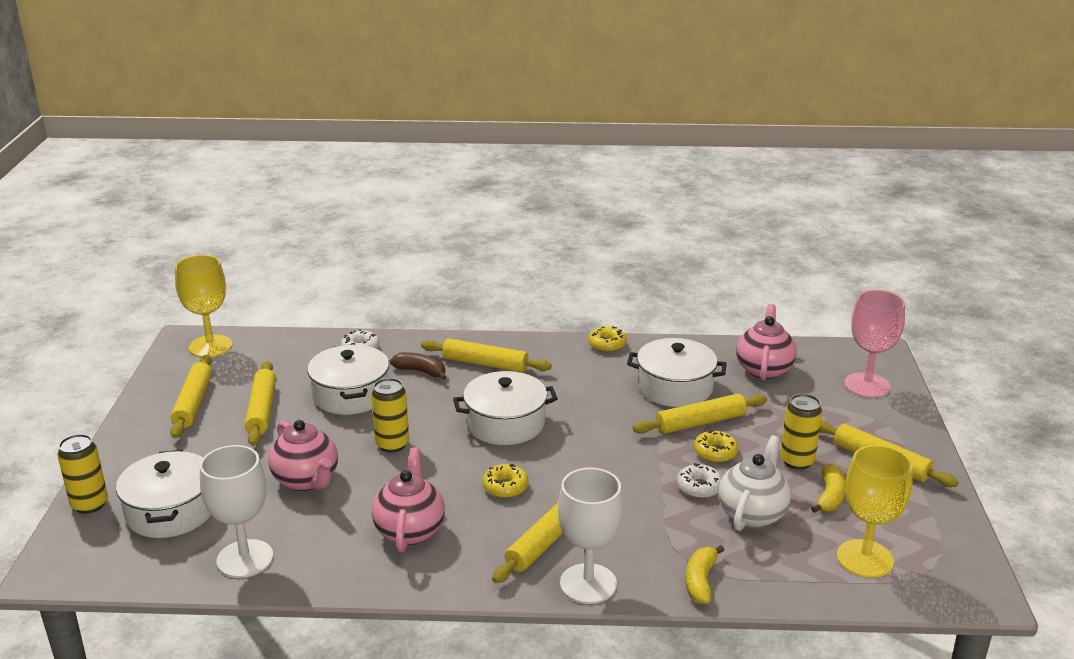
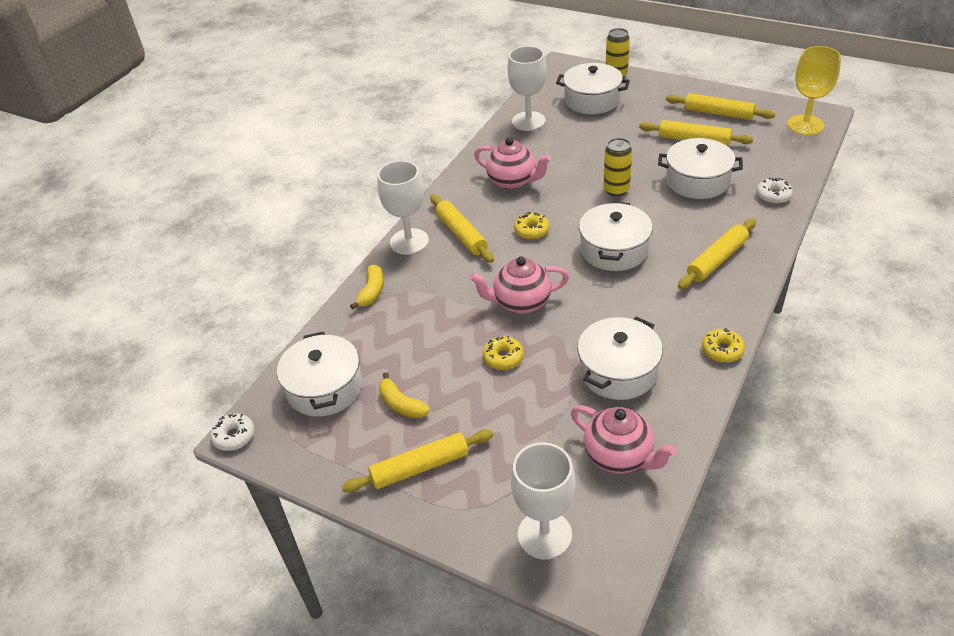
camera: 120 degrees right, 15 degrees up
pink teapot [268,420,338,491] -> pink teapot moved to [470,256,569,314]
brown banana [390,352,447,380] -> none
yellow rolling pin [633,394,767,434] -> none
white donut [677,463,722,498] -> white donut moved to [210,413,255,451]
yellow banana [686,545,724,604] -> yellow banana turned 60 degrees clockwise [350,265,384,309]
white teapot [719,435,791,531] -> none
yellow can [780,394,822,470] -> none
yellow goblet [837,445,913,578] -> white pot [277,331,362,416]
pink goblet [844,290,905,398] -> white goblet [511,443,576,559]

